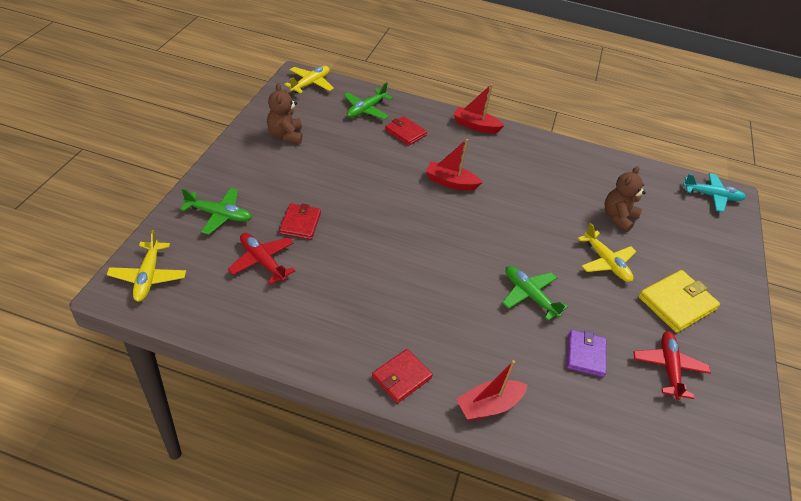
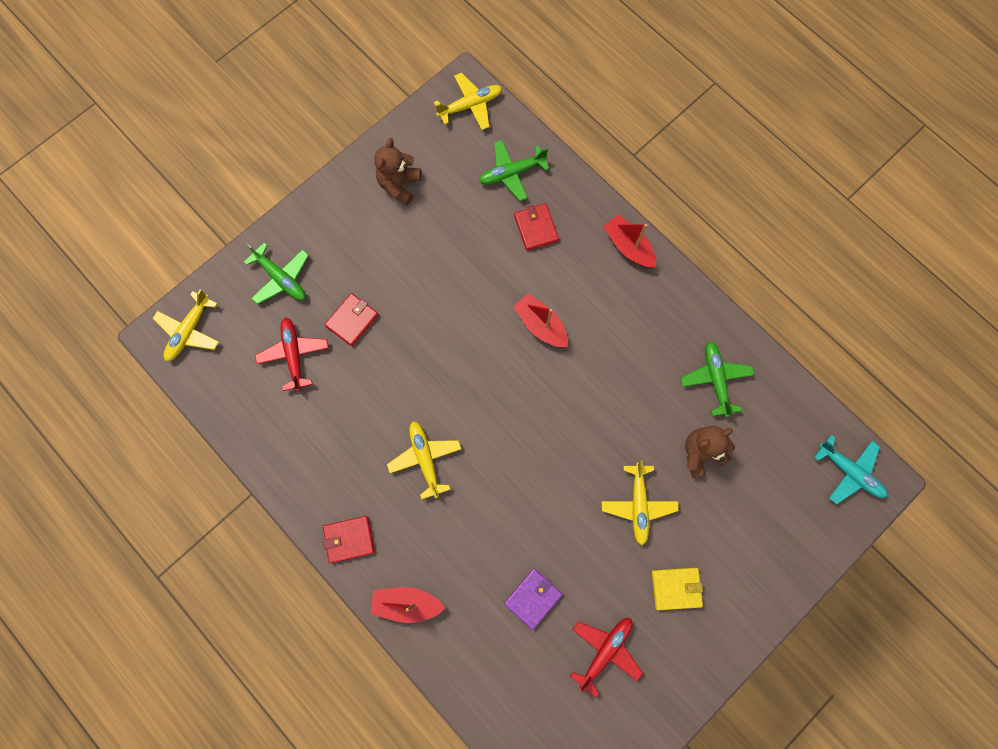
camera: 35 degrees right, 30 degrees up
green plane [502,266,568,321] -> green plane moved to [681,341,754,417]
yellow wallet [638,270,720,333] -> yellow wallet [652,568,703,610], size x0.66
none -> yellow plane [387,421,461,500]

